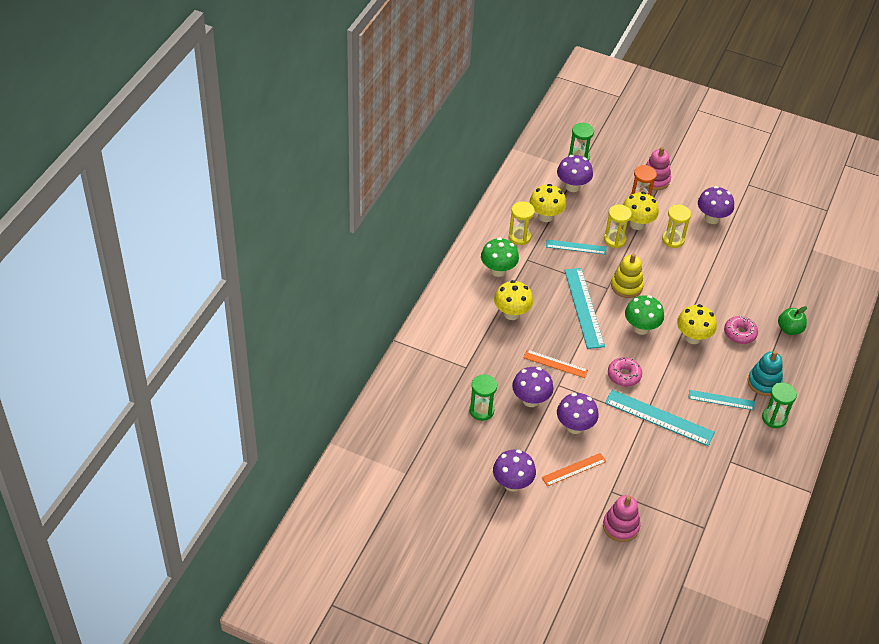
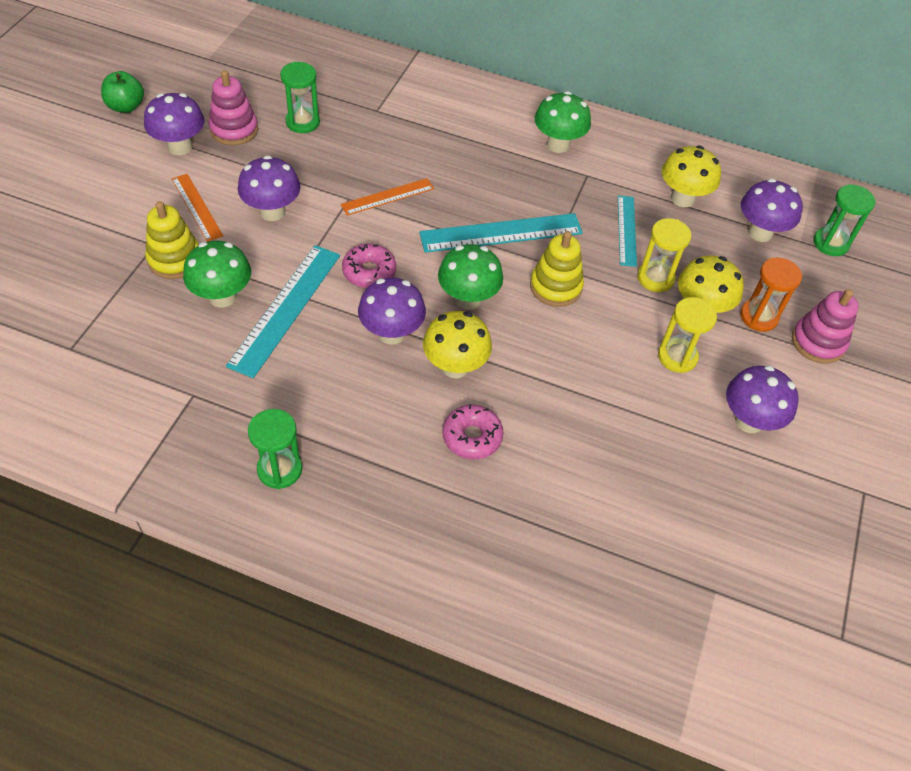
camera: 85 degrees right, 5 degrees up
yellow mushroom [494,280,533,320] -> none
yellow hourglass [509,202,535,245] -> none
purple mushroom [512,367,554,407] -> purple mushroom moved to [358,278,426,345]
orange ruler [523,350,588,378] -> orange ruler turned 45 degrees clockwise [341,178,434,216]
pink stacking toy [603,495,641,542] -> pink stacking toy moved to [209,70,258,145]
turquoise ruler [688,390,755,410] -> none
turquoise stacking toy [748,351,783,396] -> none
green apple [778,306,807,335] -> green apple moved to [101,71,144,113]
none -> yellow stacking toy [145,201,199,279]
none -> green mushroom [183,241,251,308]

